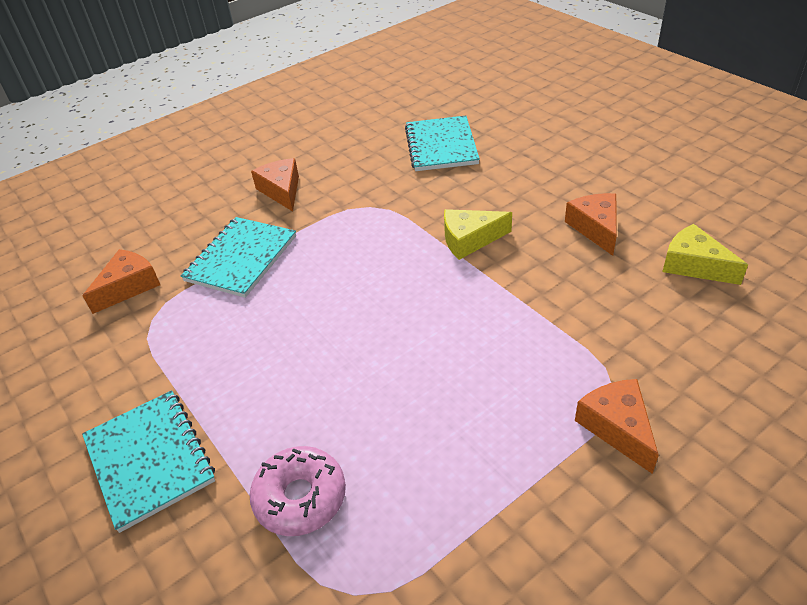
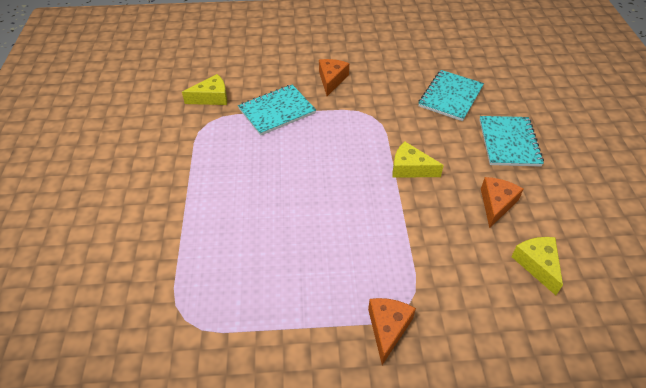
camera: 30 degrees right, 5 degrees up
turquoise notebook [82,390,215,533] -> turquoise notebook moved to [479,116,544,166]
orange cheese [83,249,160,314] -> yellow cheese [182,74,227,105]
pink donut [250,446,346,536] -> none

